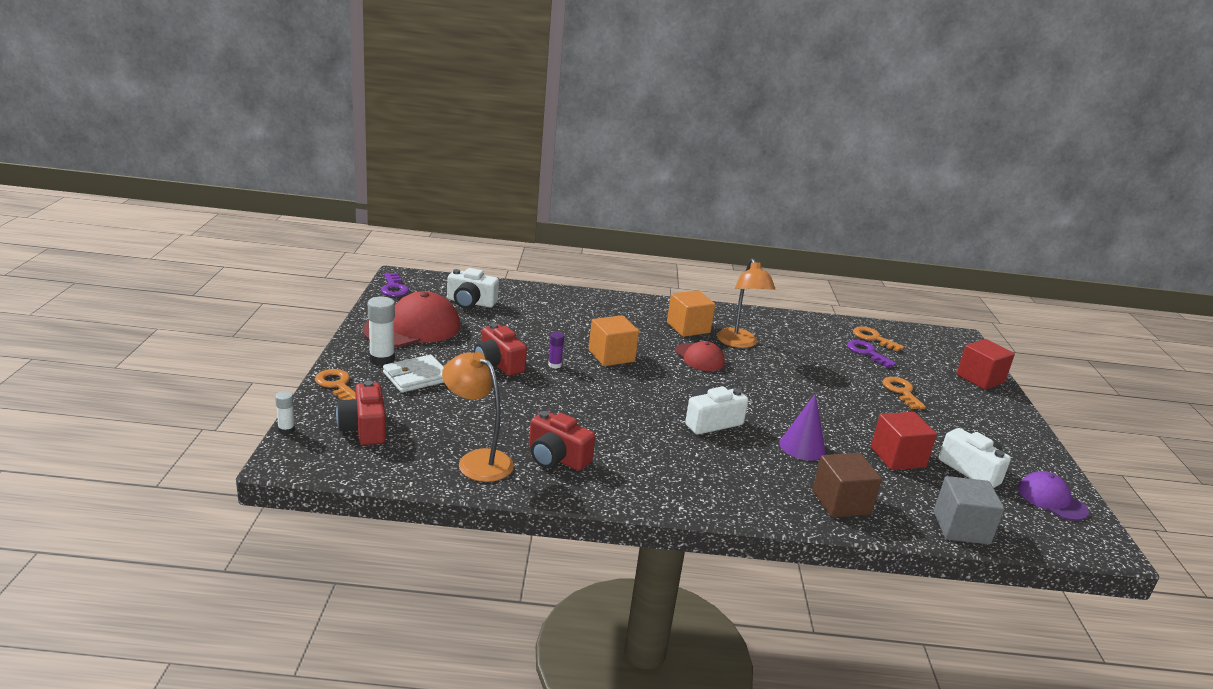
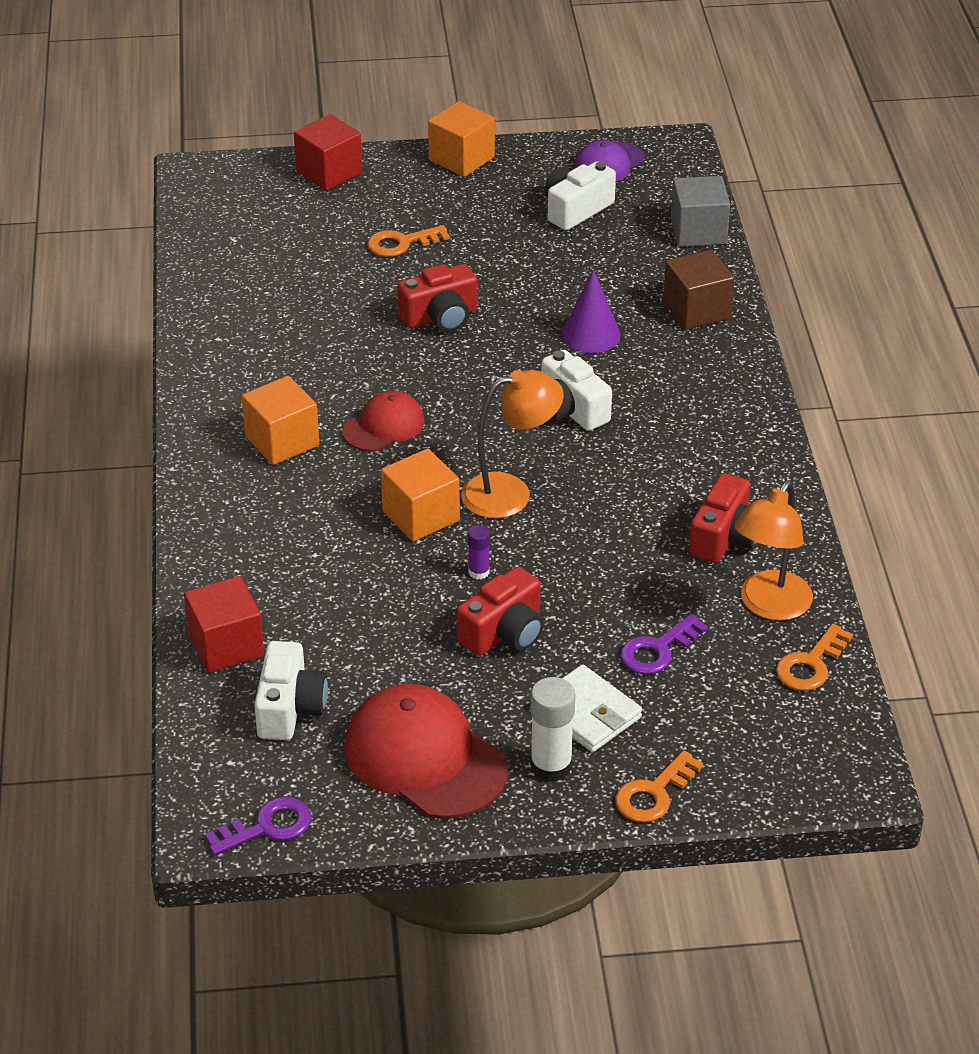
camera: 95 degrees left, 15 degrees up
white glue stick [275,391,295,435] -> none
red camera [336,380,386,445] -> red camera moved to [397,264,478,332]
orange lamp [717,258,775,348] -> orange lamp moved to [461,370,564,519]
purple key [847,340,897,368] -> purple key moved to [620,614,708,675]
orange key [853,326,904,352] -> orange key moved to [776,624,853,691]
red cube [871,412,937,470] -> red cube moved to [184,576,264,673]
none -> orange cube [428,101,495,177]

